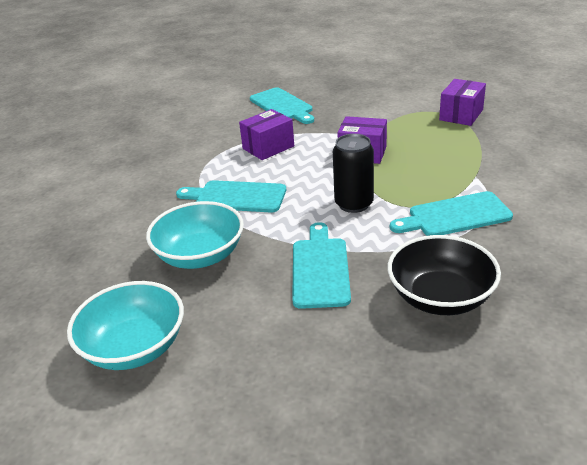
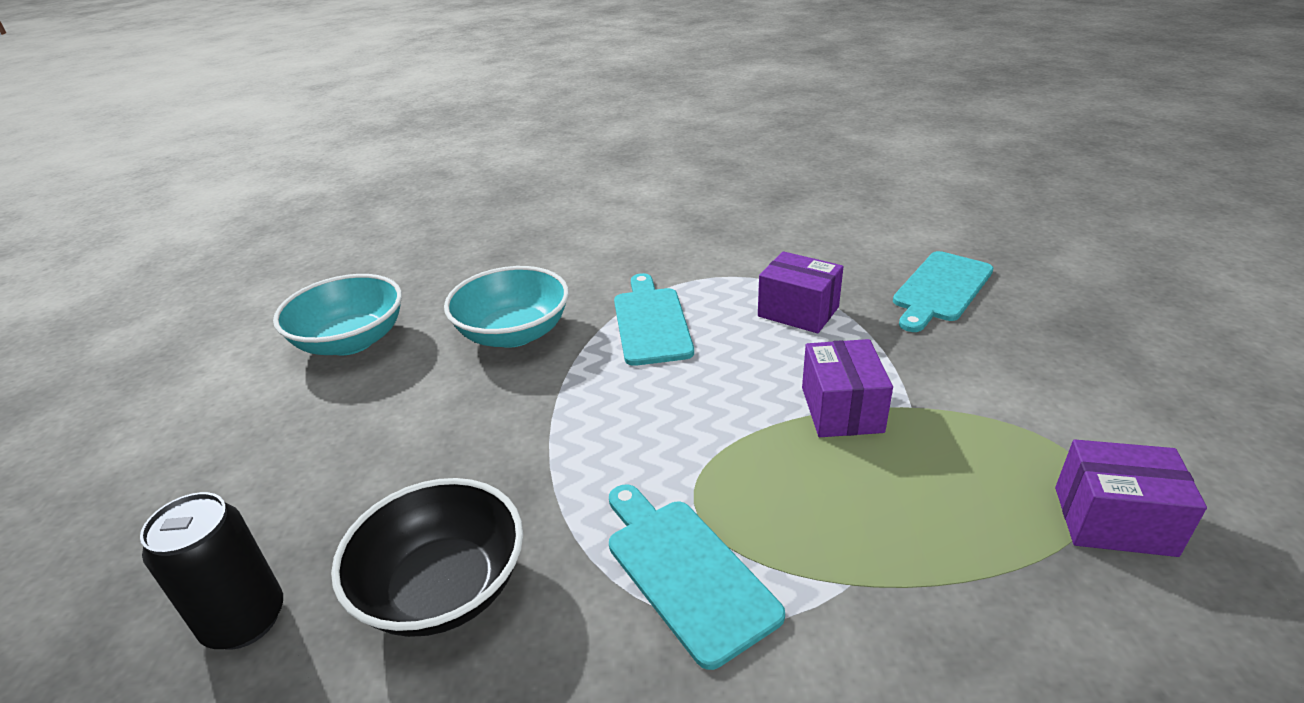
camera: 70 degrees right, 0 degrees up
turquoise cutting board [292,222,351,309] -> none
black can [333,134,374,213] -> black can moved to [140,492,283,650]

